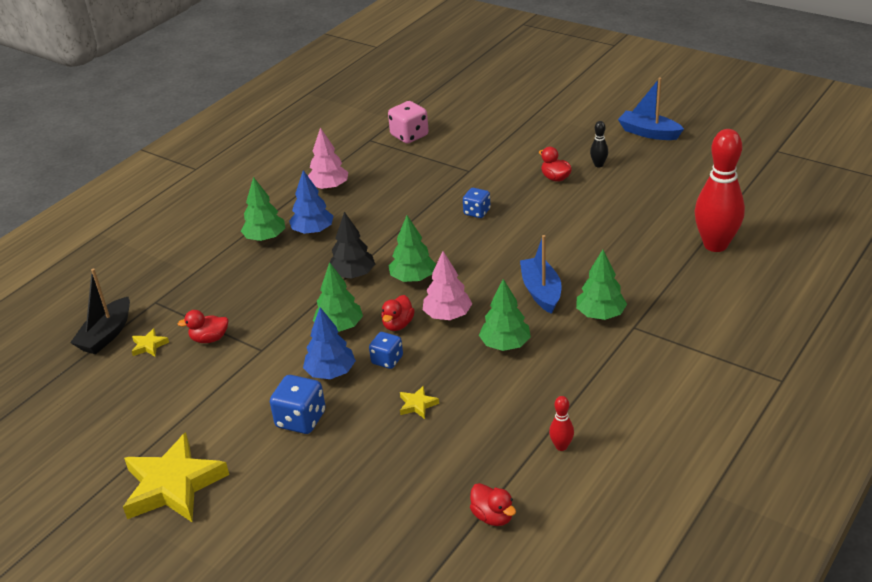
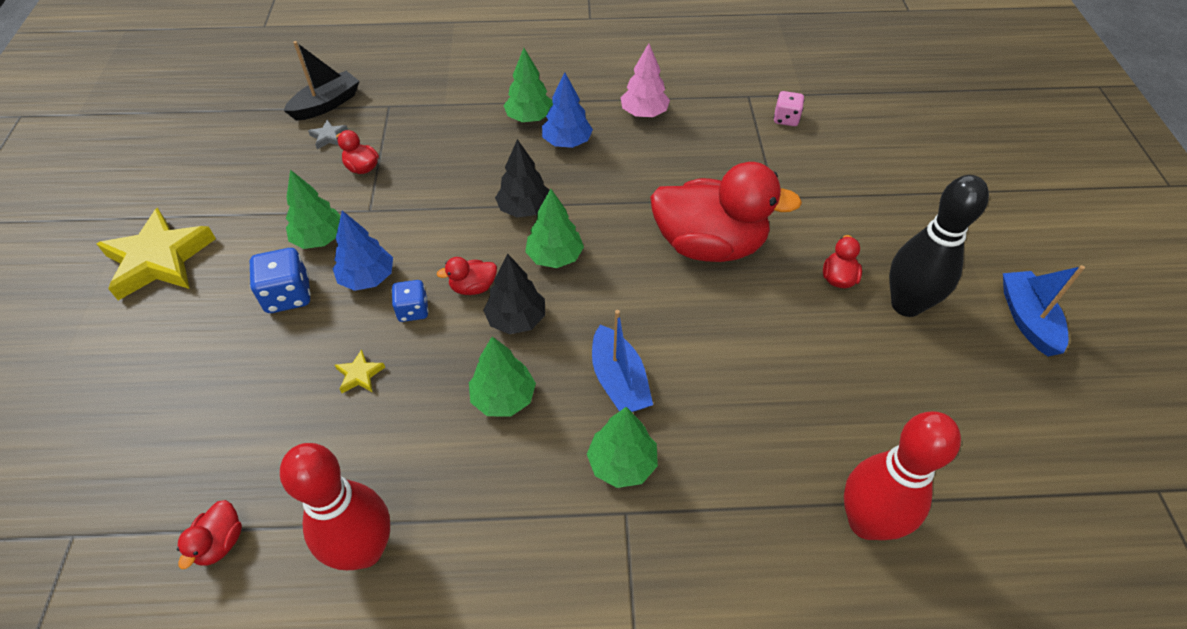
camera: 50 degrees right, 15 degrees up
black boat [70,268,130,354] -> black boat turned 150 degrees clockwise [284,41,359,121]
yellow star [132,328,169,357] -> grey star [308,120,348,149]
green tree [313,262,363,332] -> green tree moved to [286,170,341,249]
pink dice [388,101,429,144] -> pink dice [774,91,804,126], size x0.66
pink tree [423,251,472,320] -> black tree [483,253,545,334]
blue dice [463,188,490,218] -> red duck [650,162,802,262]
blue boat [520,235,562,314] -> blue boat turned 120 degrees clockwise [592,310,653,412]
red bowling pin [549,396,574,451] -> red bowling pin [280,443,390,570], size x2.37
black bowling pin [590,121,608,167] -> black bowling pin [889,175,989,317], size x2.37

